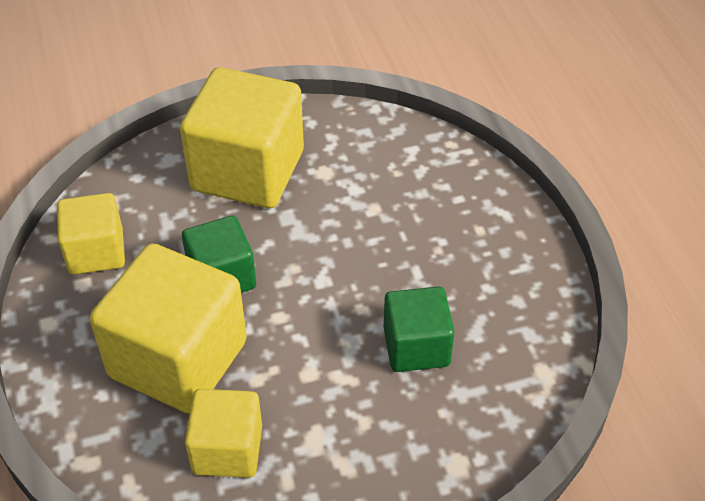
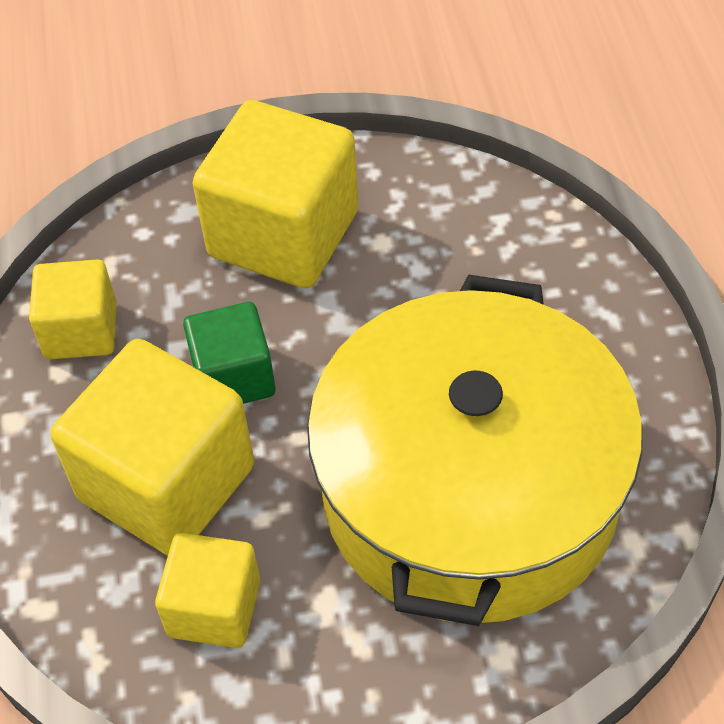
camera: 10 degrees right, 5 degrees up
green cube [384,287,455,372] -> yellow pot [307,274,642,626]

